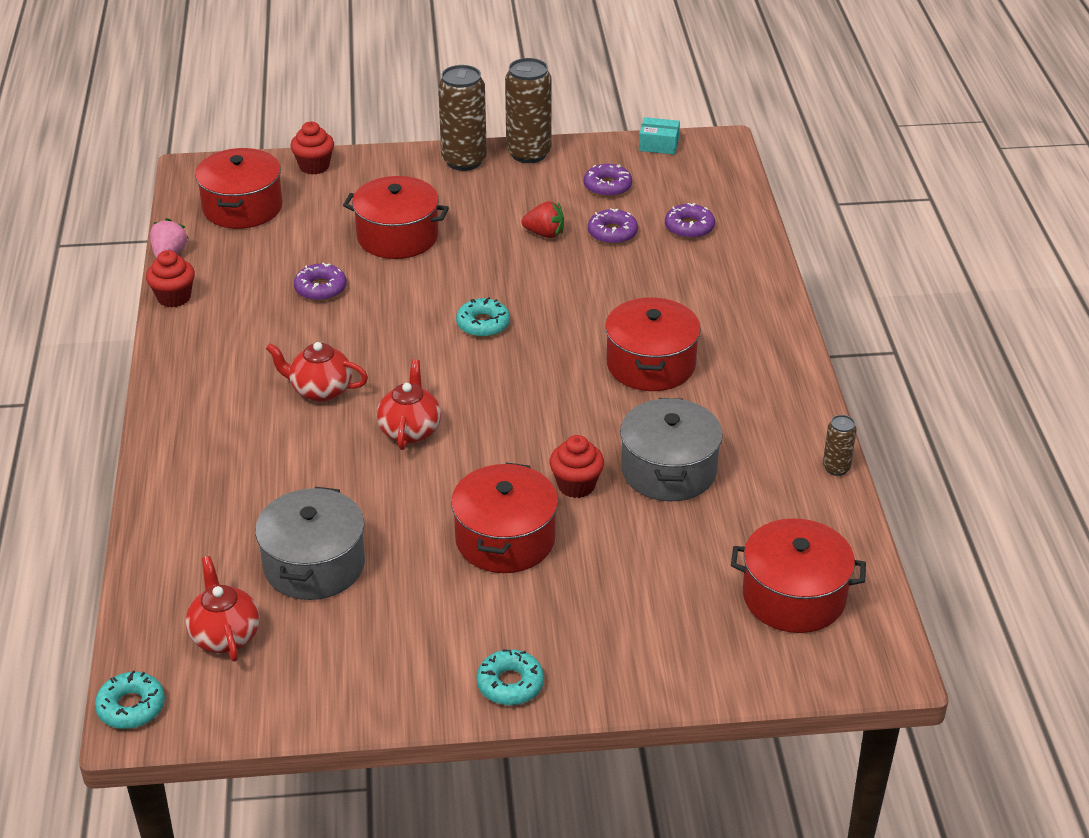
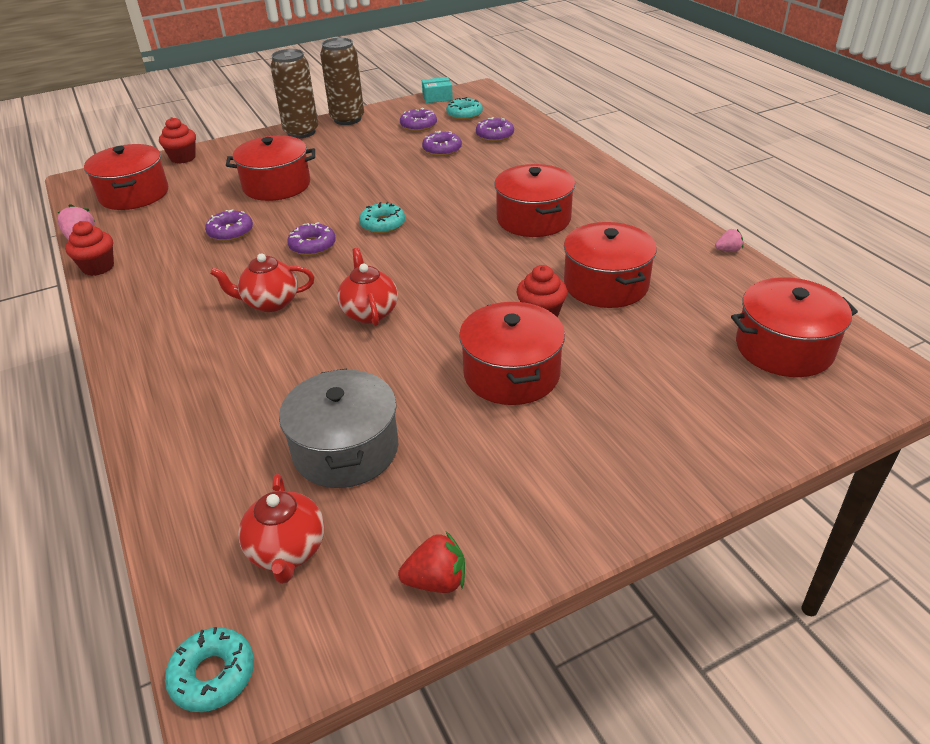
camera: 20 degrees left, 0 degrees up
red teapot [185,556,260,662] -> red teapot turned 150 degrees counterclockwise [238,474,324,584]
turquoise donut [477,649,544,705] -> turquoise donut moved to [446,97,483,120]
red strawberry [522,201,564,238] -> red strawberry moved to [398,531,465,593]
grey pot [620,398,723,501] -> red pot [564,222,657,308]
brown can [823,415,857,476] -> pink strawberry [715,229,743,252]
none -> purple donut [287,222,336,255]

